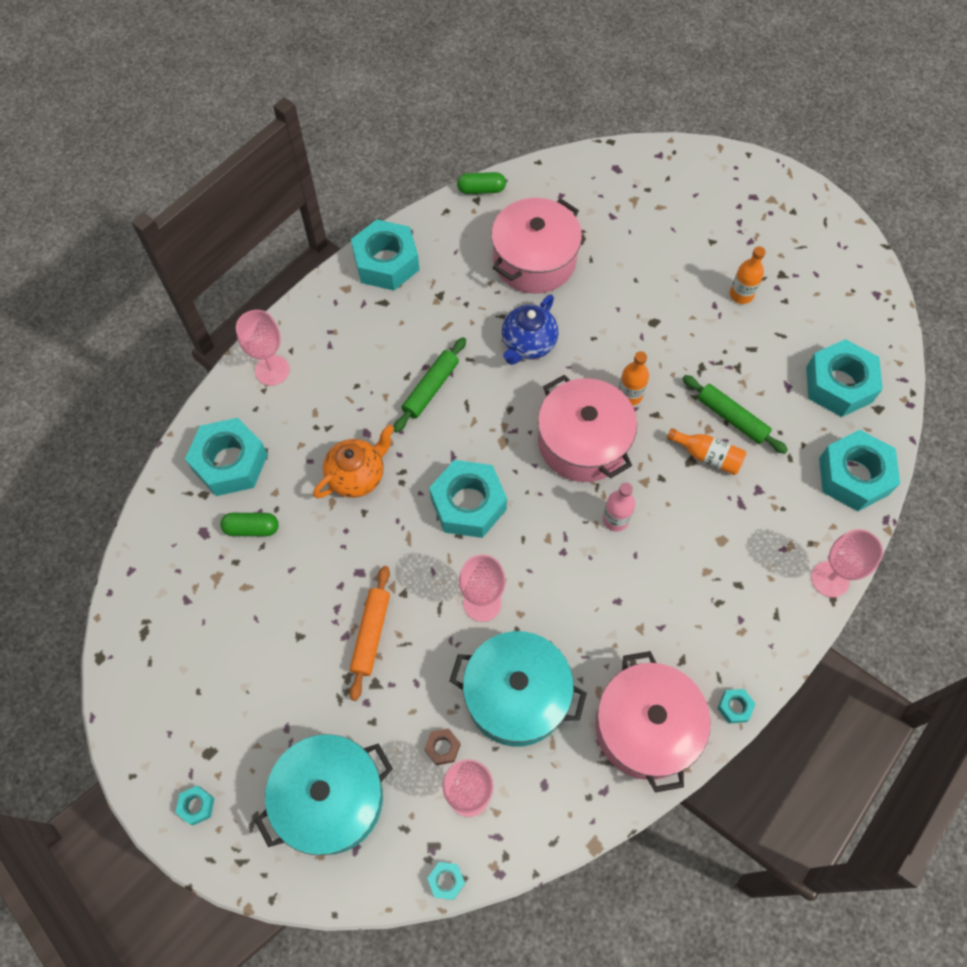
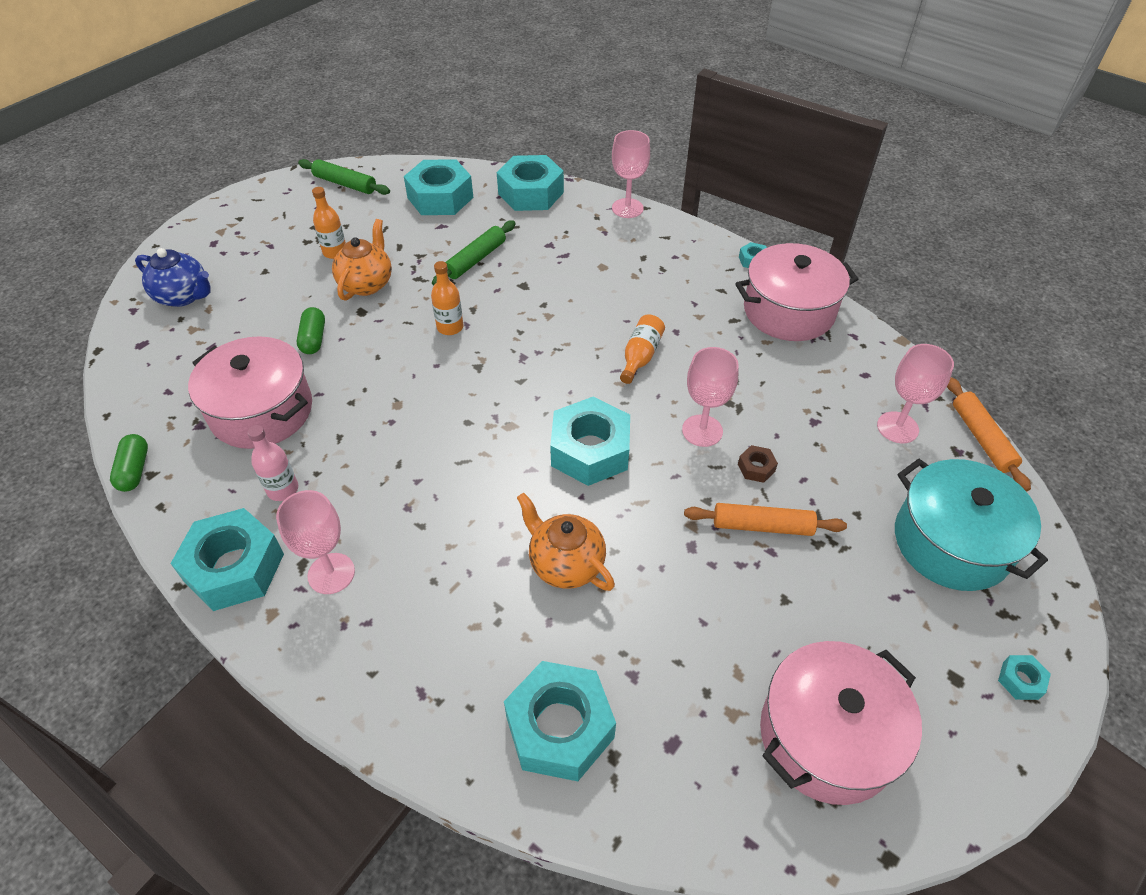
camera: 95 degrees left, 15 degrees down
green capsule [220,513,279,536] -> green capsule moved to [297,307,325,354]
pink goblet [236,310,290,385] -> pink goblet moved to [276,490,355,594]
green rolling pin [393,337,466,433] -> green rolling pin moved to [298,159,390,195]
brown nut [424,728,461,765] -> brown nut moved to [738,445,778,483]
turquoise nut [427,862,465,900] -> orange rolling pin [947,377,1031,491]
turquoise pot [450,631,587,747] -> none
blue teapot [502,295,558,365] -> blue teapot moved to [135,248,211,307]
pink pot [538,375,637,482] -> pink pot moved to [760,641,922,805]
pink bottle [603,483,635,532] -> pink bottle moved to [247,425,298,501]
orange bottle [667,428,747,475] -> orange bottle moved to [620,314,665,384]
none -> orange teapot [332,219,392,301]

